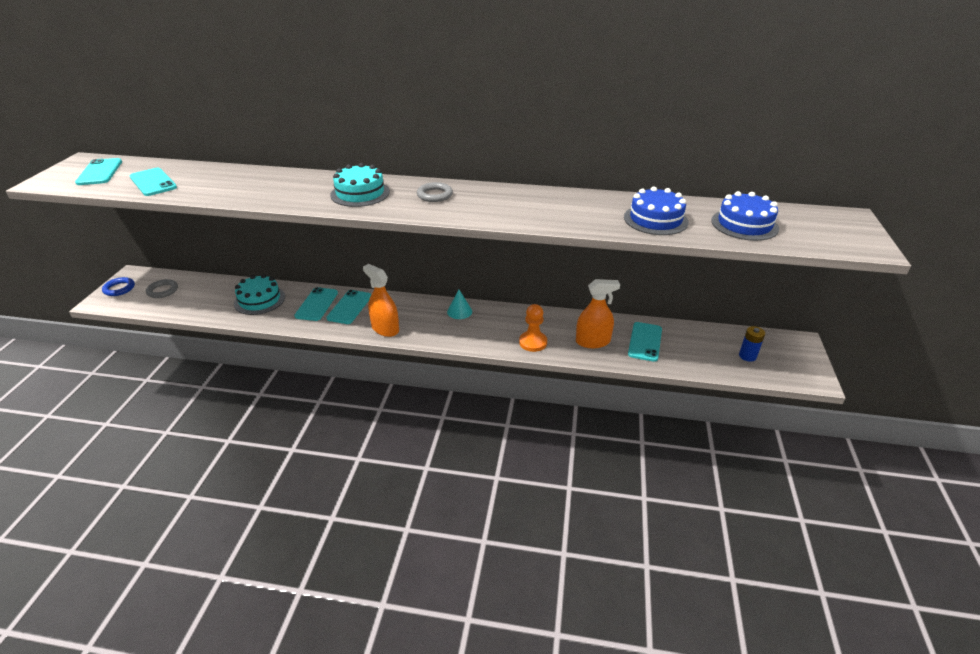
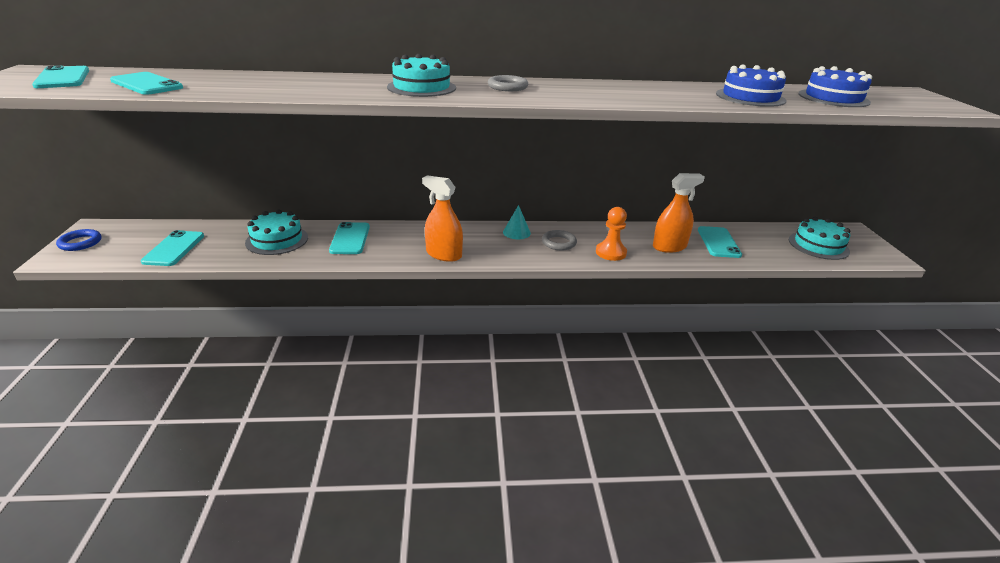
camera: 15 degrees left, 5 degrees down
grey ring [146,279,178,298] -> grey ring moved to [542,230,577,250]
turquoise phone [326,290,371,324] -> turquoise phone moved to [141,230,204,266]
blue battery [739,326,765,362] -> turquoise cake [788,217,850,260]

